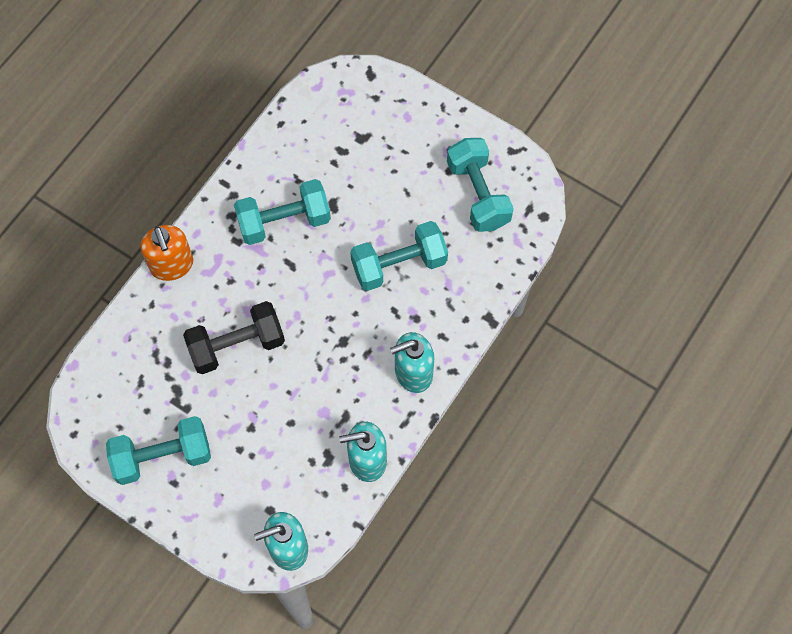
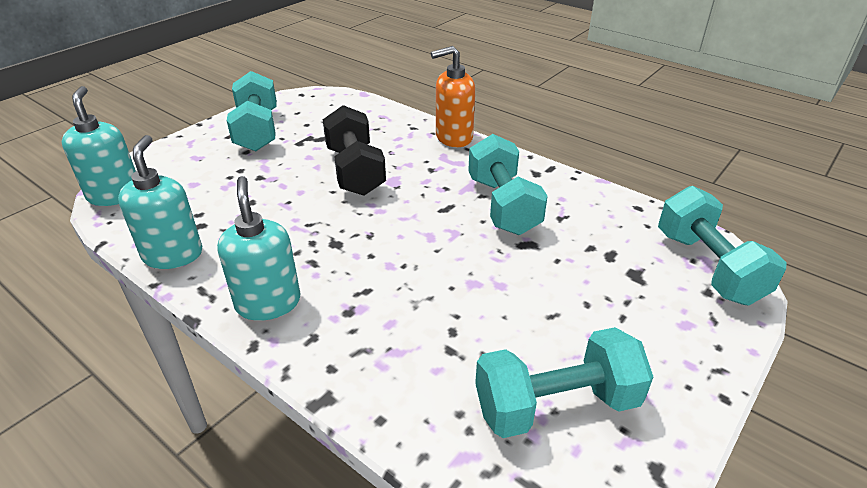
camera: 95 degrees right, 30 degrees down
turquoise dumbbell [350,221,448,291] -> turquoise dumbbell moved to [658,186,787,305]

